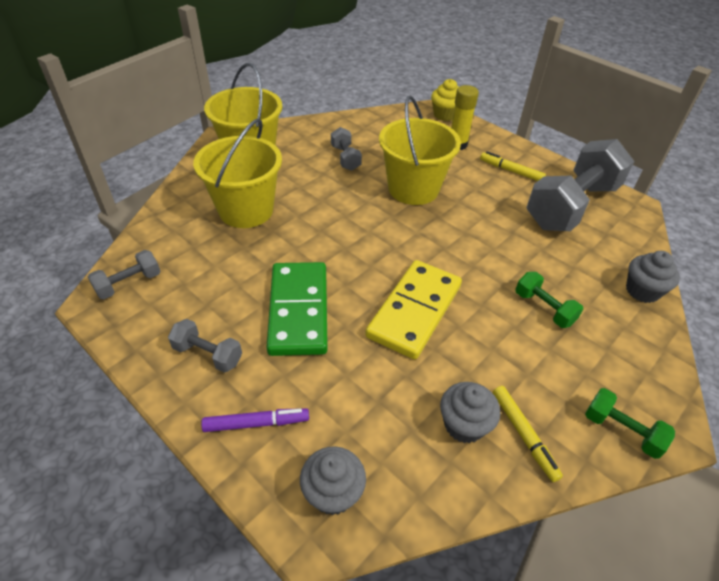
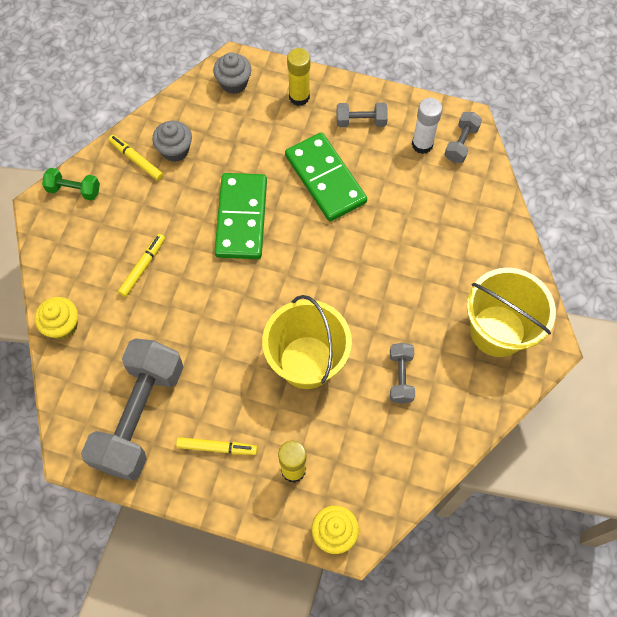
camera: 155 degrees right, 20 degrees up
yellow bucket [193,118,282,228] -> none
purple marker [201,408,309,432] -> yellow glue stick [287,48,310,106]
grey dumbbell [331,127,362,171] -> grey dumbbell turned 45 degrees clockwise [390,343,415,404]
yellow domino [365,260,462,359] -> green domino [214,173,267,259]
green dumbbell [515,272,583,328] -> yellow marker [118,234,165,297]
grey cupcake [626,251,680,303] -> yellow cupcake [35,297,78,339]
none -> white glue stick [412,98,443,154]

